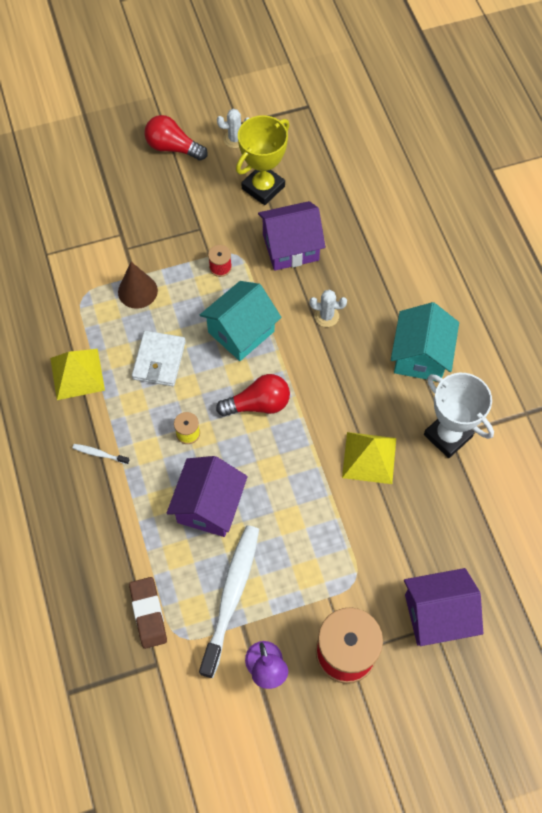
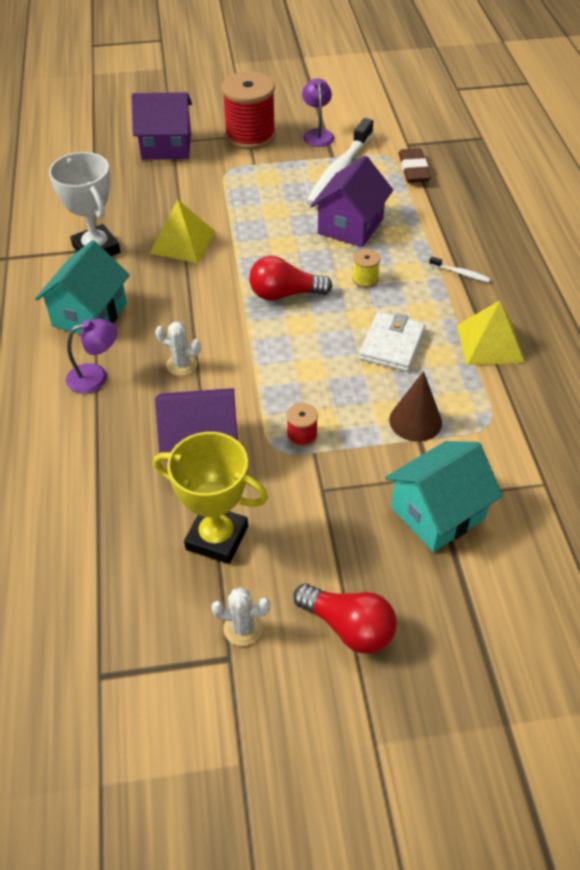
camera: 170 degrees left, 15 degrees down
turquoise house [200,281,282,361] -> turquoise house moved to [385,441,503,552]
yellow trophy [236,115,290,205] -> yellow trophy turned 60 degrees clockwise [153,432,268,564]
none -> purple lamp [66,319,118,394]

